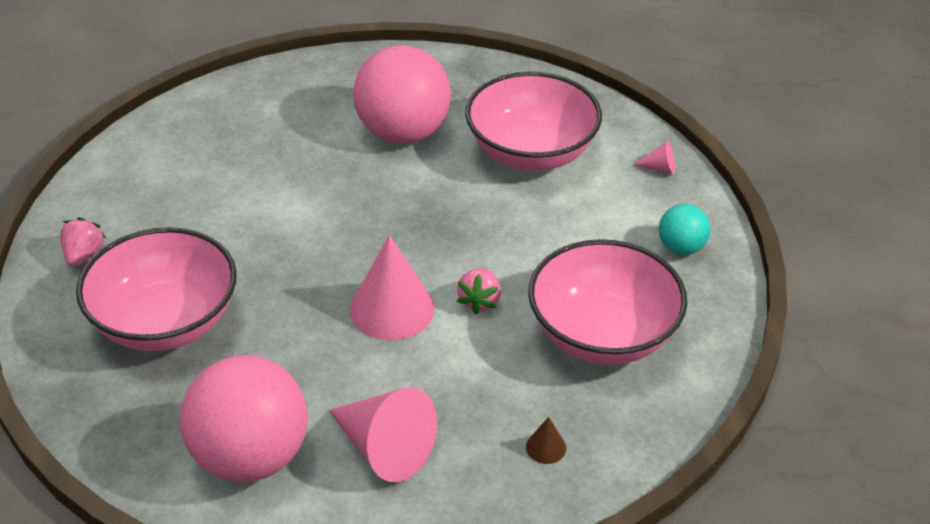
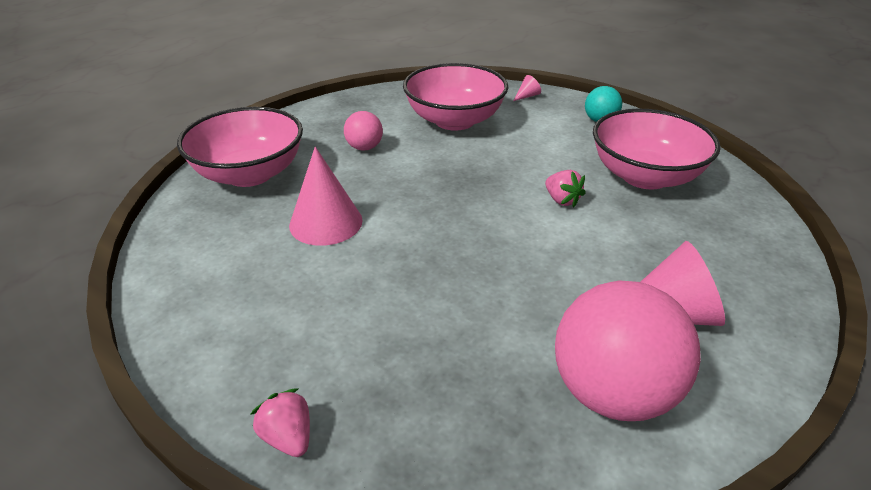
camera: 45 degrees left, 5 degrees down
pink strawberry [60,217,106,267] -> pink strawberry moved to [251,388,310,457]
pink bowl [76,227,237,351] -> pink bowl moved to [177,107,303,187]
pink cone [350,235,435,340] -> pink cone moved to [289,147,363,246]
pink ball [353,45,451,144] -> pink ball [344,111,383,151], size x0.48
brown cone [526,417,566,464] -> none

